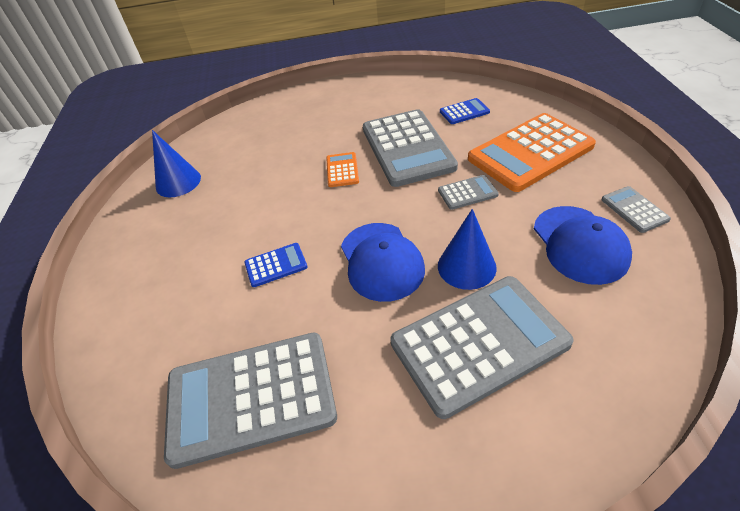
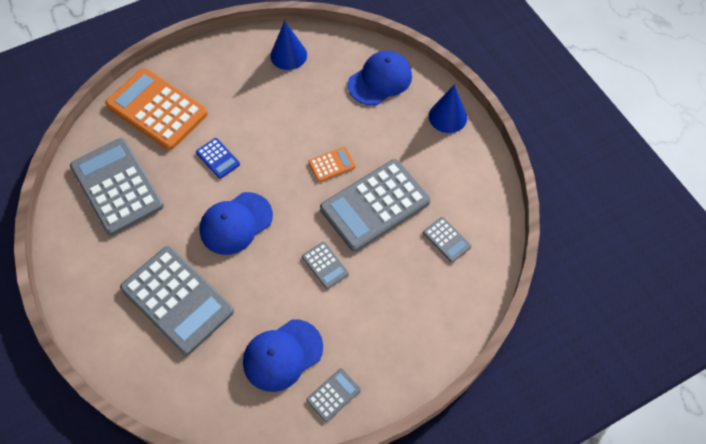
camera: 65 degrees right, 15 degrees up
blue cone [438,209,497,290] -> blue cone moved to [429,84,467,133]
blue calculator [440,98,490,124] -> grey calculator [423,217,471,263]
orange calculator [468,113,596,192] -> orange calculator moved to [105,68,208,150]
none -> blue cap [348,51,412,105]

